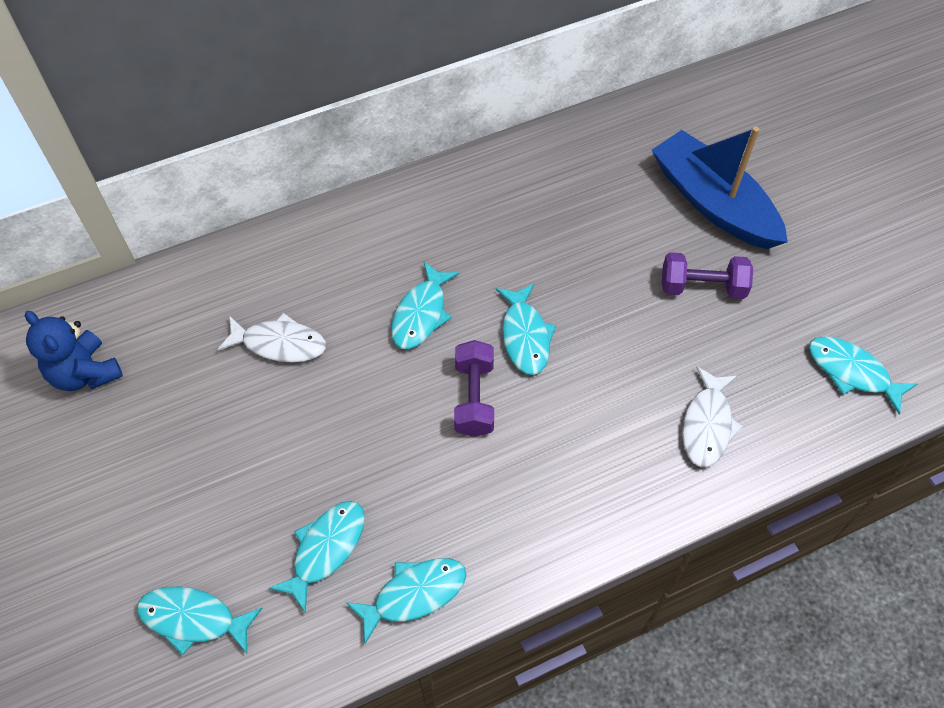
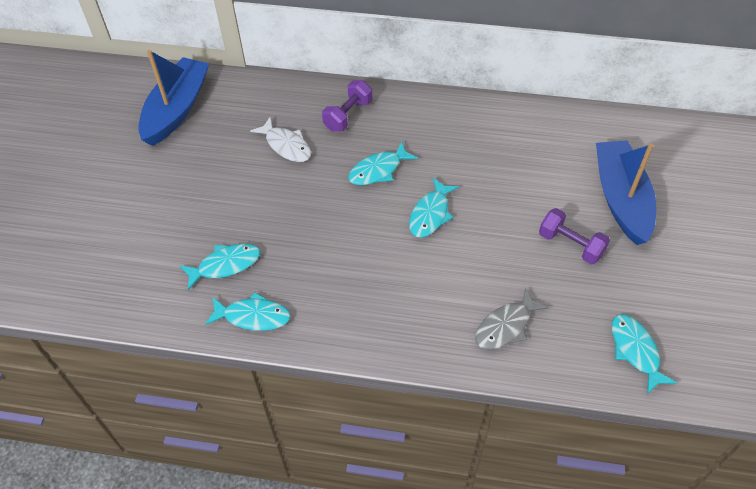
camera: 35 degrees right, 5 degrees down
blue teddy bear [25,311,123,391] -> blue boat [138,50,209,146]
turquoise fish [137,586,262,655] -> none
purple dumbbell [454,340,494,437] -> purple dumbbell moved to [322,80,372,132]
white fish [682,366,743,467] -> grey fish [475,287,549,349]

